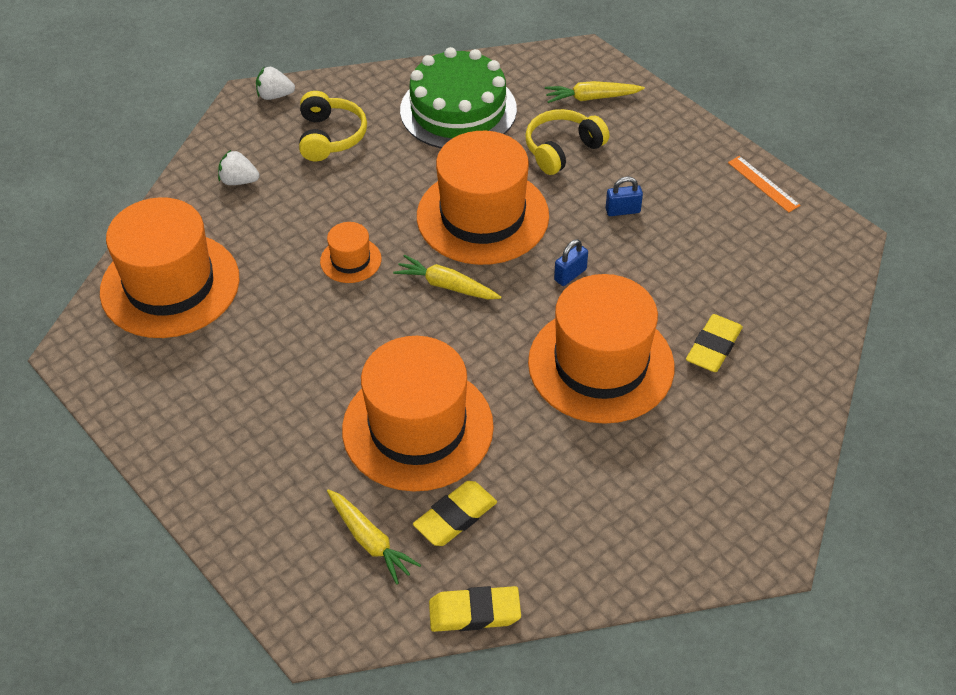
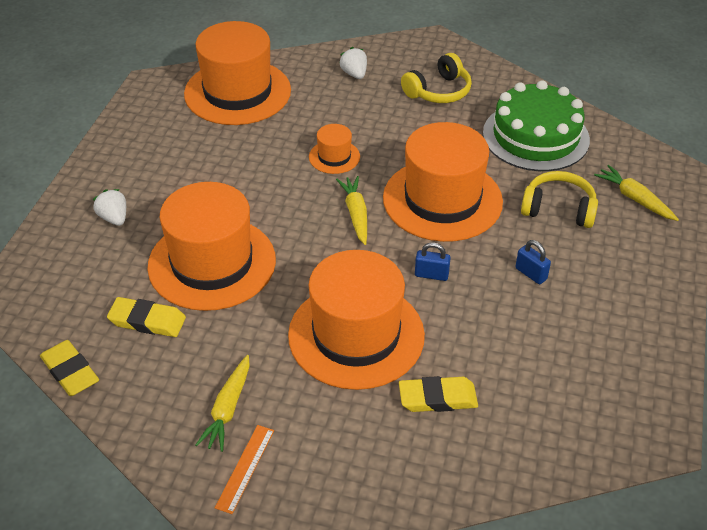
camera: 55 degrees right, 5 degrees down
white strawberry [256,66,295,100] -> white strawberry moved to [93,189,126,226]
yellow carrot [327,489,421,584] -> yellow carrot moved to [195,355,250,452]
orange ruler [728,156,801,213] -> orange ruler moved to [215,425,274,514]

